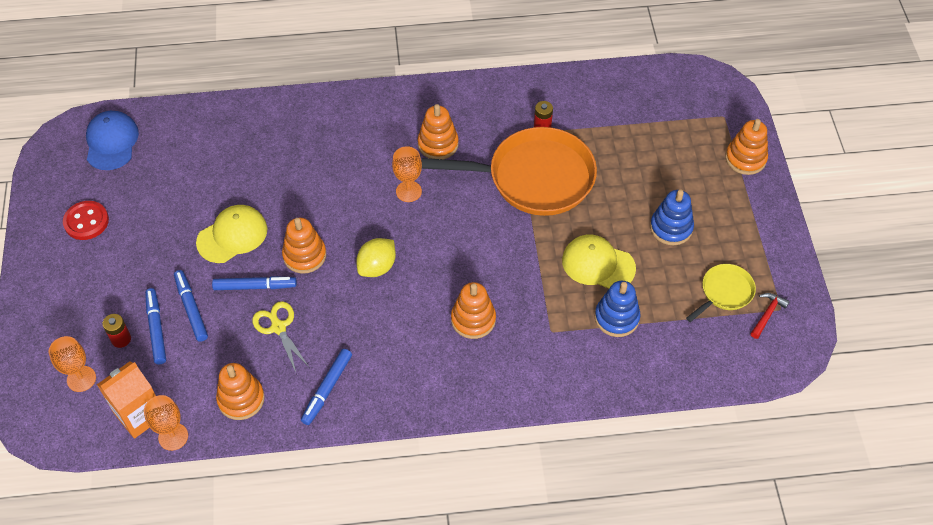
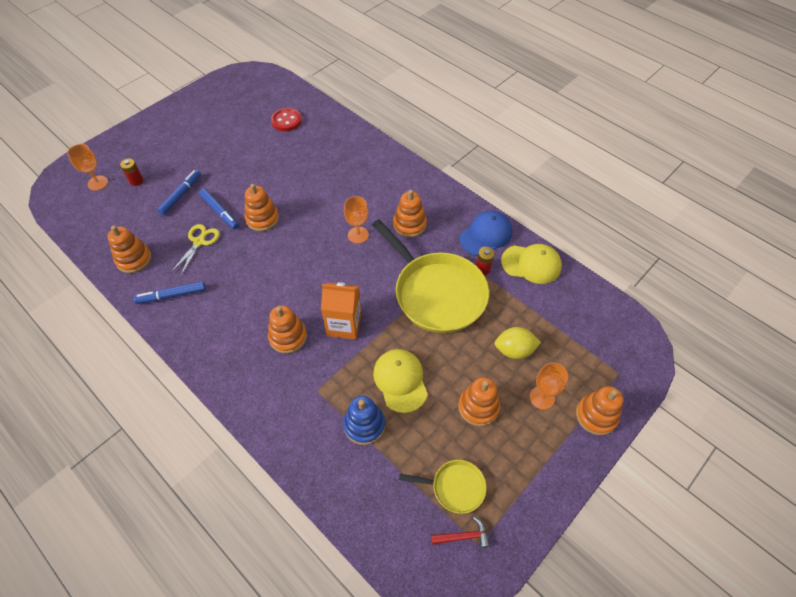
camera: 50 degrees right, 0 degrees up
red button [63,201,109,240] -> red button moved to [271,108,302,131]
blue cap [86,111,139,170] -> blue cap moved to [460,211,512,256]
orange carton [97,361,156,439] -> orange carton moved to [321,282,362,340]
orange goblet [144,395,188,451] -> orange goblet moved to [530,362,568,410]
blue marker [145,288,166,364] -> none
yellow cap [196,205,267,263] -> yellow cap moved to [501,244,562,284]
yellow lemon [356,238,396,277] -> yellow lemon moved to [494,327,541,359]
orange pan [422,127,597,216] -> yellow pan [372,219,489,333]
blue stacking toy [650,190,694,245] -> orange stacking toy [458,377,500,426]

